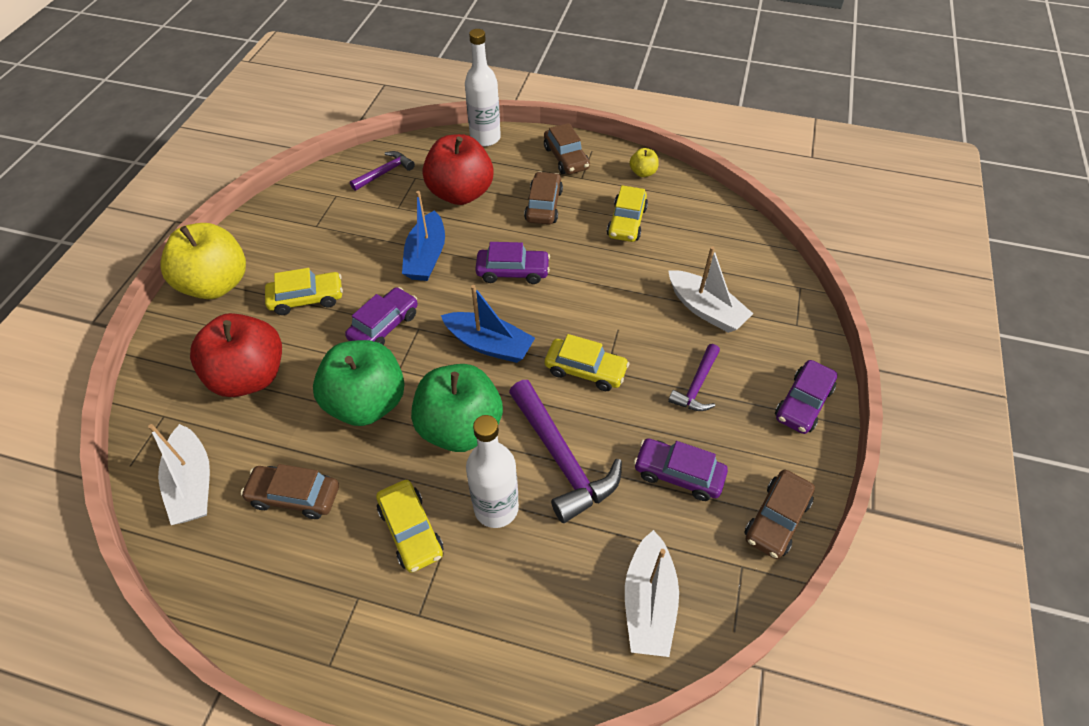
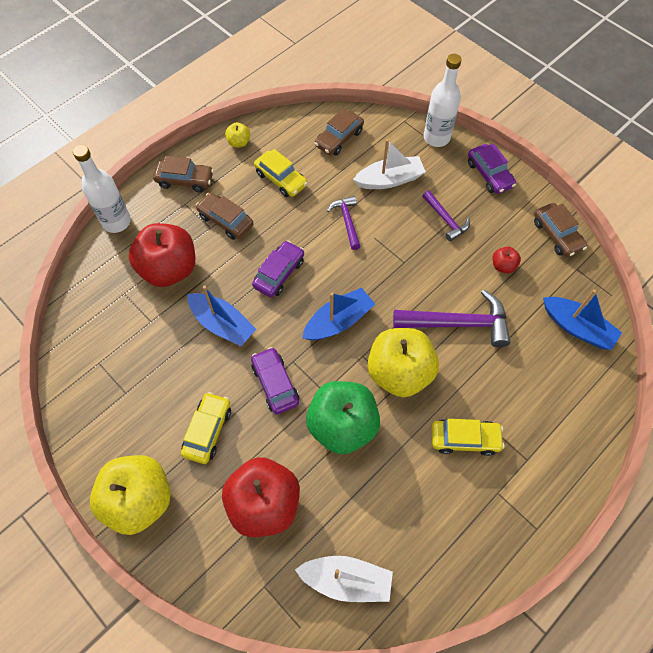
camera: 60 degrees left, 10 degrees up
brown car [241,464,339,519] -> brown car moved to [314,108,364,156]
purple hammer [350,151,415,191] -> purple hammer moved to [327,196,361,250]
green apple [411,364,503,452] -> yellow apple [367,328,439,397]
white bottle [466,415,519,528] -> white bottle moved to [424,54,461,147]
yellow car [545,334,629,391] -> none
white boat [625,530,679,657] -> blue boat [543,289,622,350]
purple car [634,438,728,501] -> red apple [493,246,521,273]

